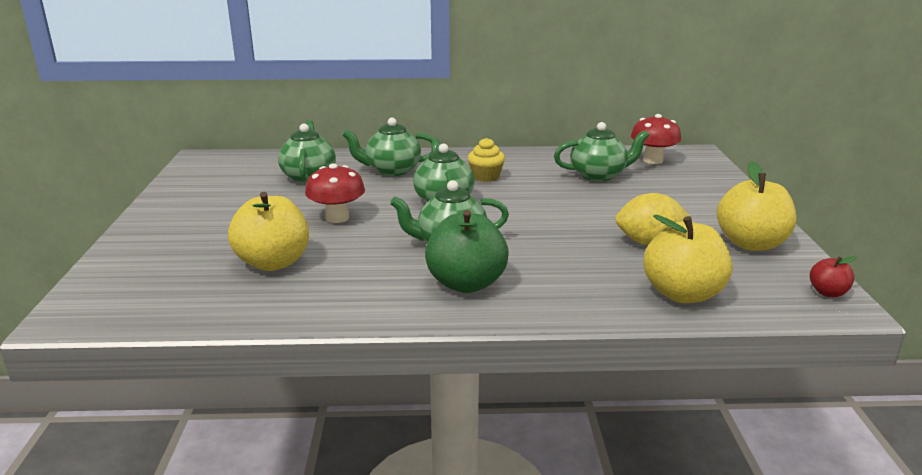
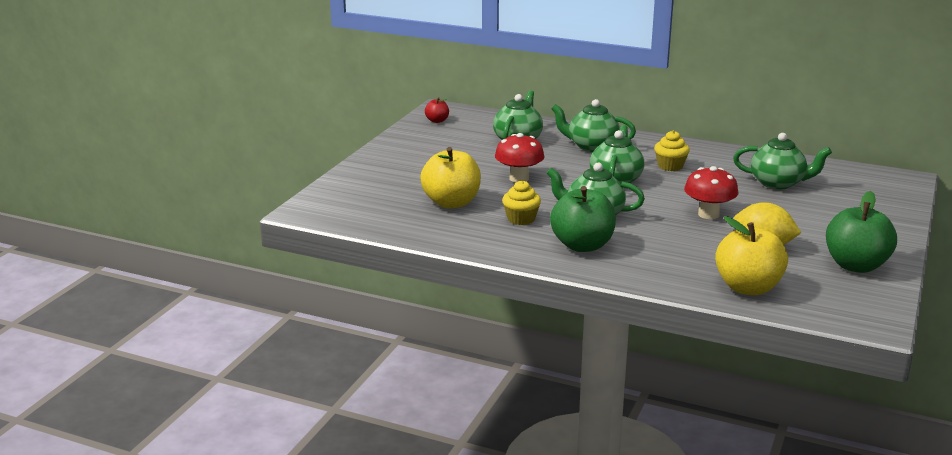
camera: 25 degrees right, 0 degrees up
red mushroom [631,114,681,164] -> red mushroom moved to [684,166,738,219]
yellow apple [717,161,797,251] -> green apple [826,191,897,273]
red apple [810,256,856,297] -> red apple moved to [425,97,449,123]
none -> yellow cupcake [502,180,541,225]

